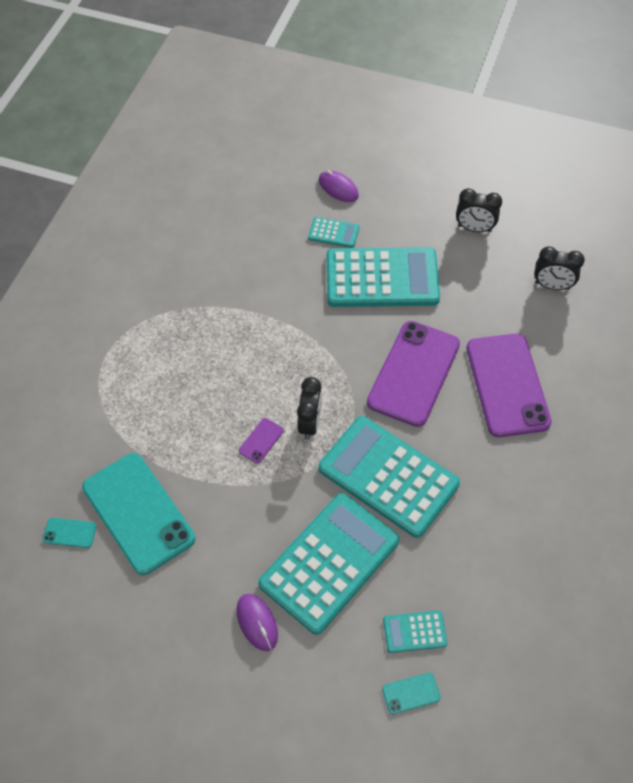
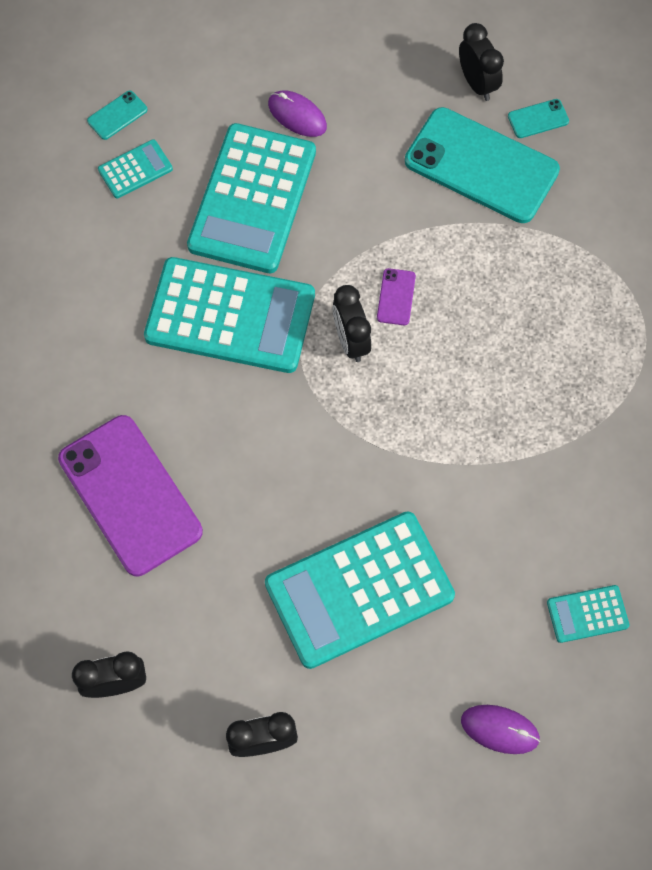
camera: 155 degrees right, 10 degrees up
turquoise calculator [308,217,360,248] -> turquoise calculator moved to [547,585,630,643]
purple phone [367,321,460,427] -> none
none -> black clock [459,23,504,101]

